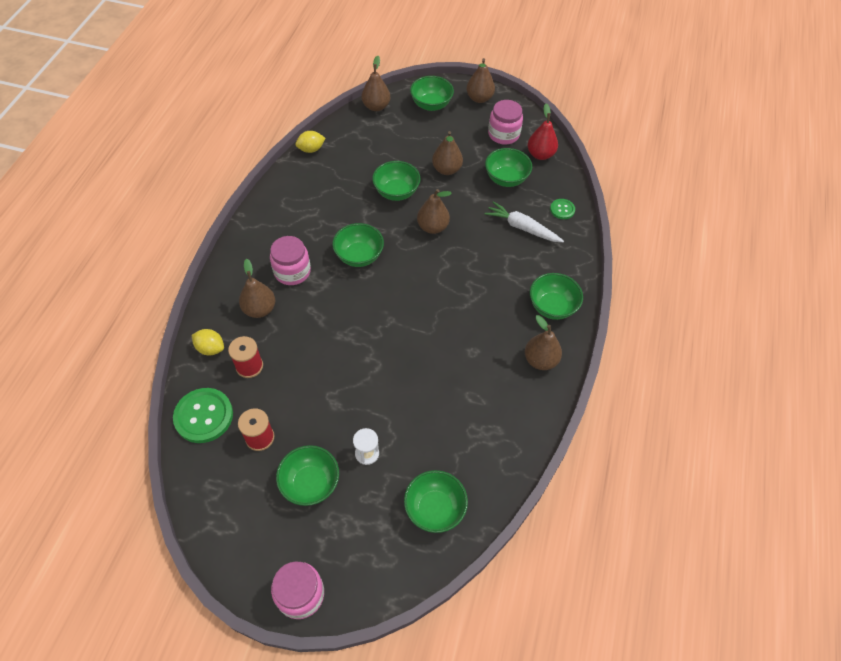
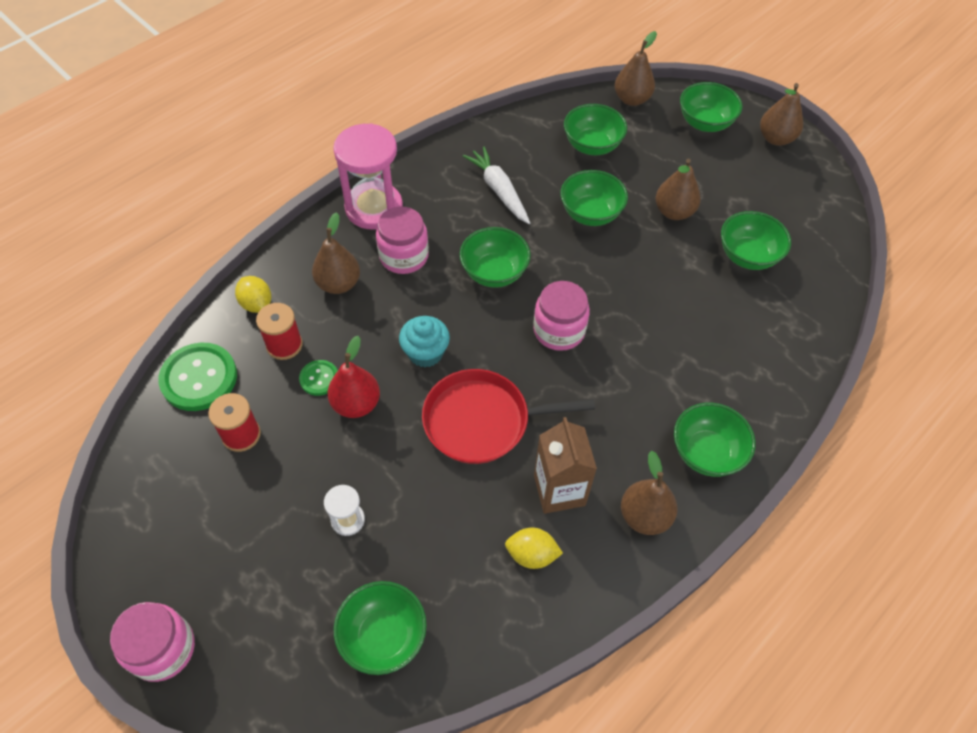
camera: 30 degrees right, 0 degrees up
green bowl [276,445,339,506] -> green bowl moved to [564,104,627,155]
yellow lemon [295,131,325,153] -> yellow lemon moved to [505,527,563,569]
brown pear [417,189,452,234] -> none
white carrot [485,201,564,242] -> white carrot moved to [463,147,530,224]
pink jar [488,100,523,145] -> pink jar moved to [533,281,590,351]
red pear [528,104,558,160] -> red pear moved to [327,336,380,418]
green button [550,199,575,219] -> green button moved to [299,360,338,396]
none -> pink hourglass [333,123,403,229]
none -> turquoise cupcake [399,316,450,367]
none -> red pan [422,369,595,464]
none -> brown carton [534,417,597,514]

